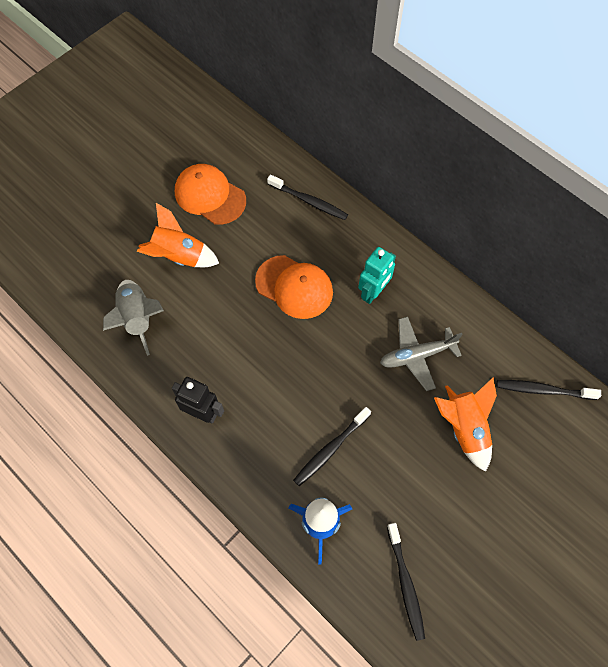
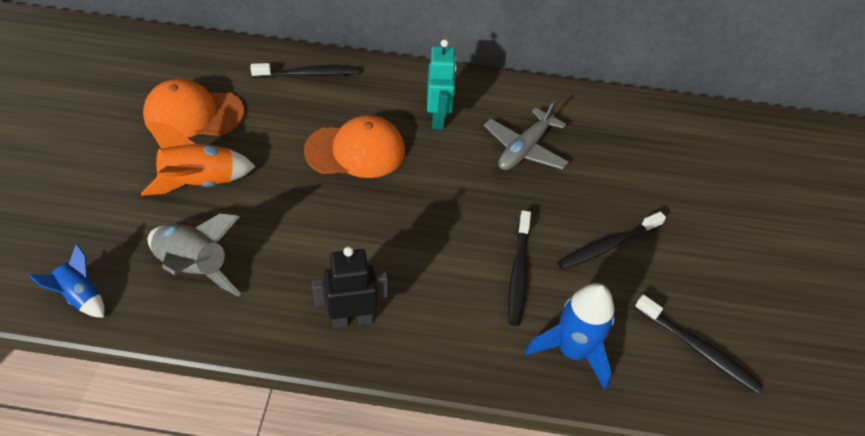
camera: 40 degrees left, 15 degrees down
orange rocket [434,378,497,472] -> none
black toothbrush [497,380,601,400] -> black toothbrush moved to [558,211,666,270]
none -> blue rocket [29,244,105,318]

